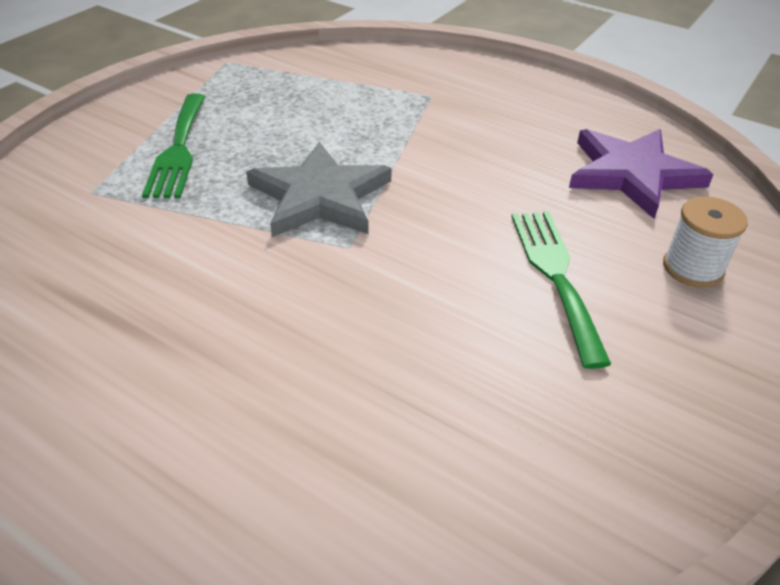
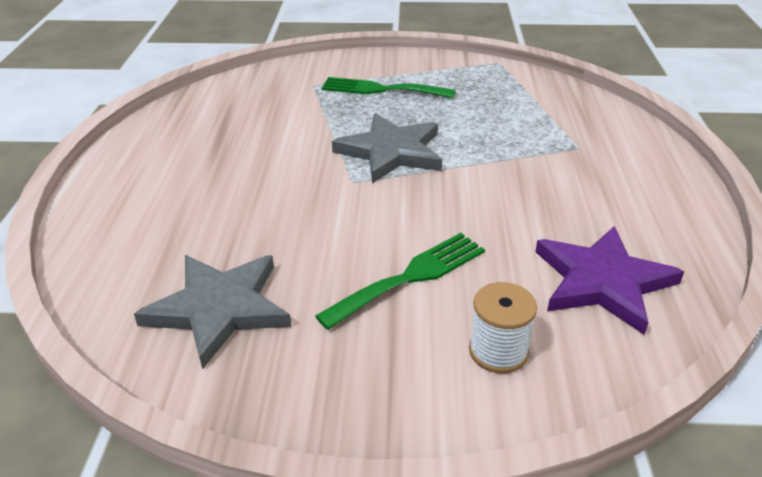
camera: 60 degrees right, 5 degrees down
green fork [142,93,206,198] -> green fork turned 45 degrees clockwise [321,77,456,98]
none -> grey star [134,255,291,369]

